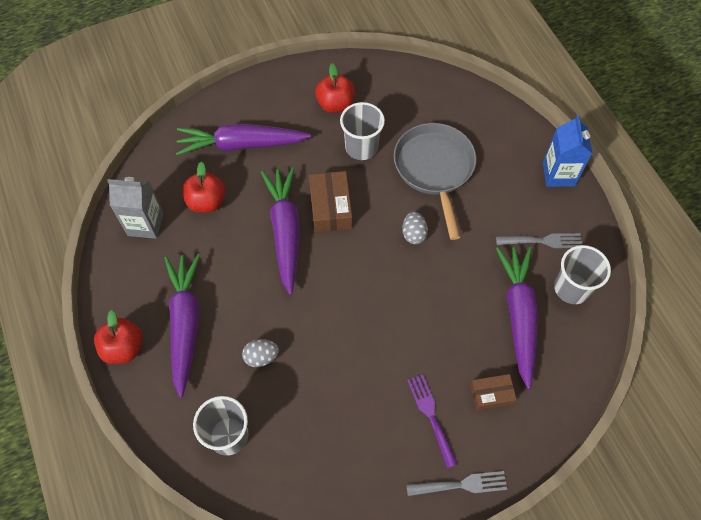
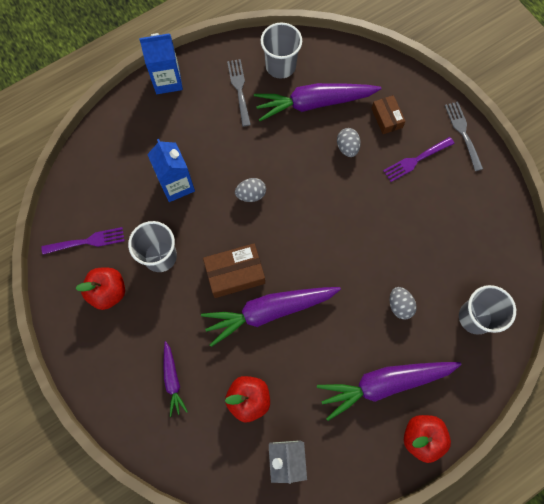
camera: 100 degrees left, 10 degrees up
purple carrot [176,124,311,155] -> purple carrot [164,341,188,417], size x0.51
grey pan [394,123,476,240] -> blue carton [147,139,195,202]
none -> purple fork [41,227,125,255]
none -> grey egg [337,128,361,157]

